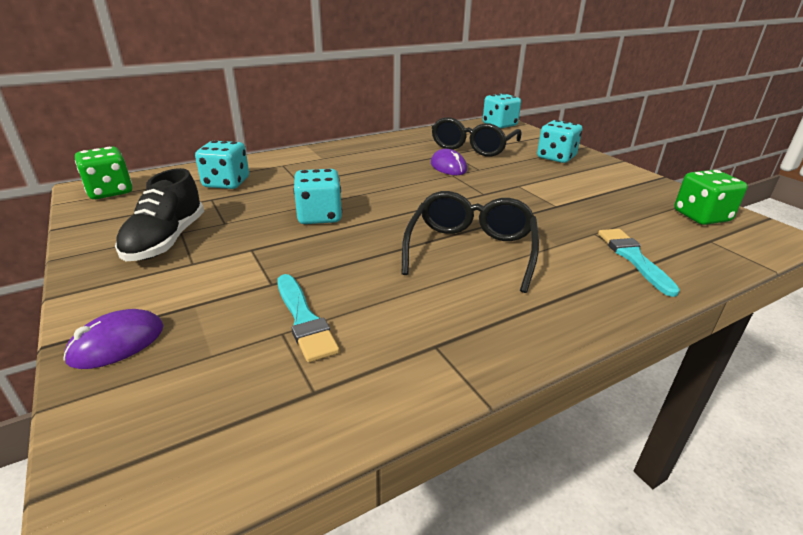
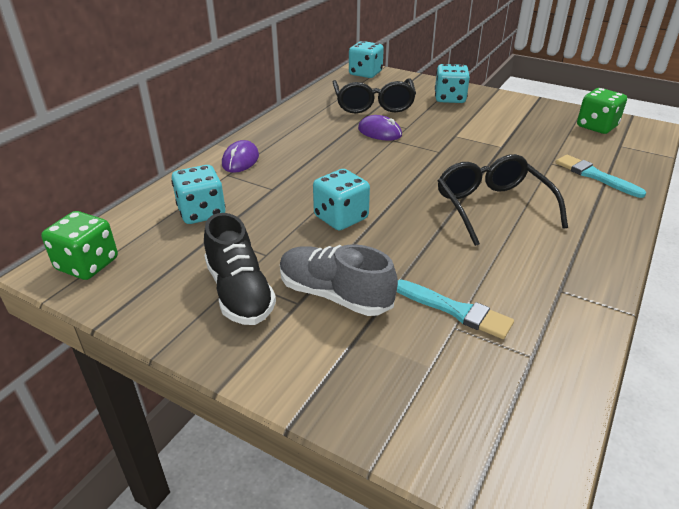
camera: 30 degrees left, 5 degrees up
purple mouse [63,309,164,369] -> purple mouse moved to [222,140,259,173]
none -> grey shoe [280,244,398,316]

